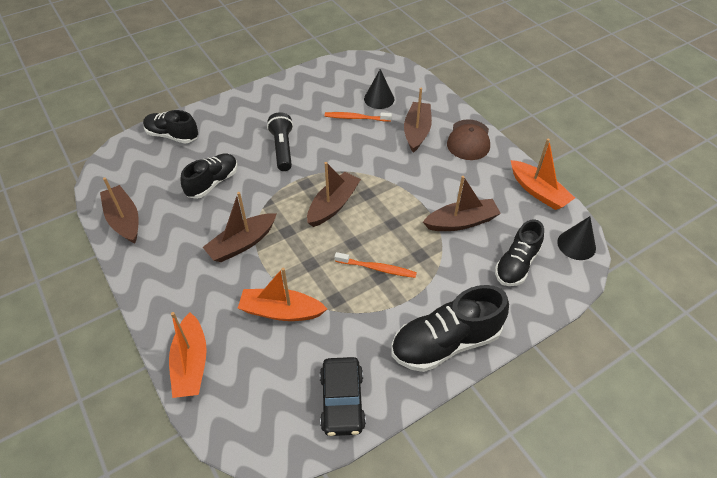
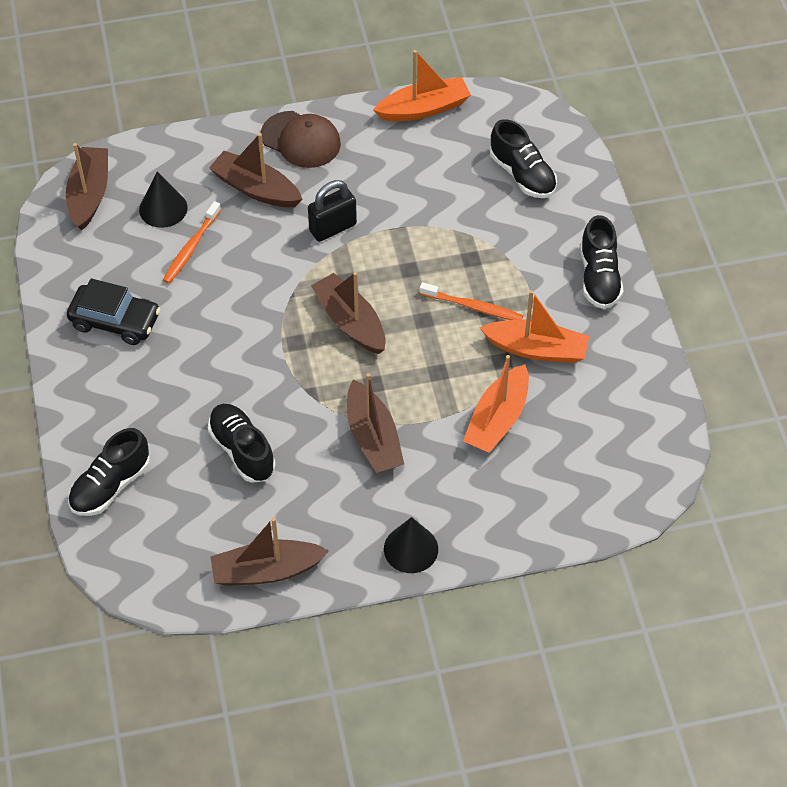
camera: 70 degrees left, 5 degrees up
orange boat [169,312,207,398] -> orange boat moved to [480,290,589,363]
black flashlight [267,112,293,171] -> none
black car [320,357,366,436] -> black car moved to [67,279,160,345]
orange toothbrush [335,252,417,278] -> orange toothbrush turned 75 degrees clockwise [420,282,523,320]
black shoe [391,285,509,372] -> black shoe [580,215,623,309], size x0.67
brown boat [423,176,501,231] -> brown boat moved to [66,143,108,230]
black cone [557,216,596,260] -> black cone moved to [384,517,438,573]
none -> black padlock [308,180,357,242]

